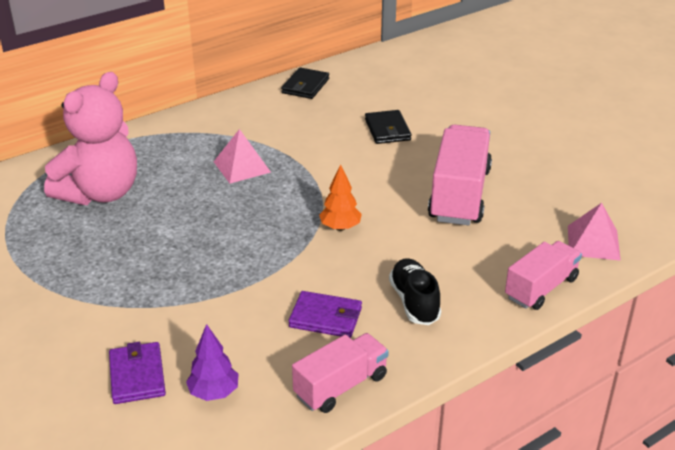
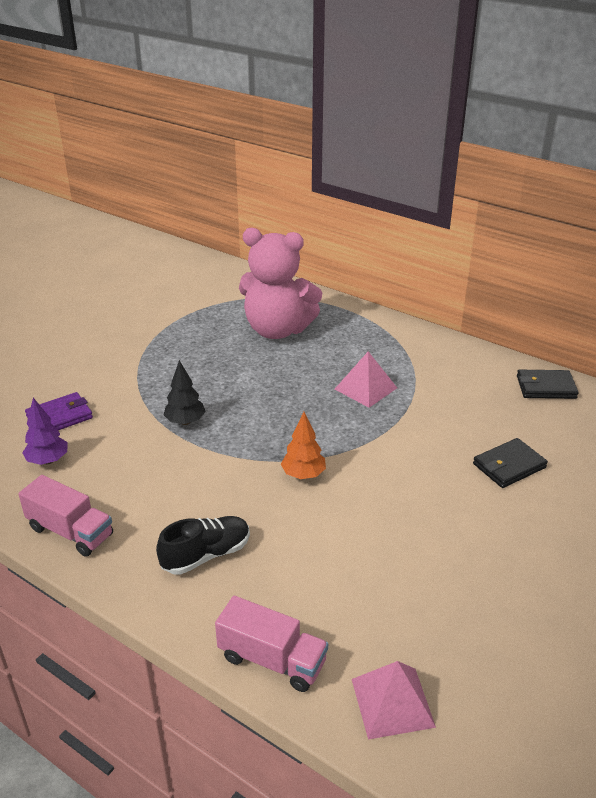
camera: 70 degrees right, 0 degrees up
purple wallet [288,291,362,338] -> none
pink truck [428,124,492,225] -> none
none -> black tree [163,360,206,425]

